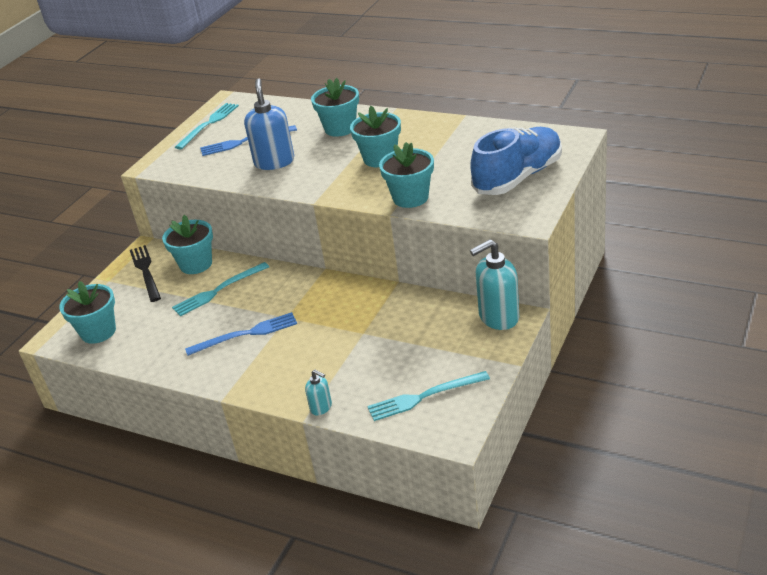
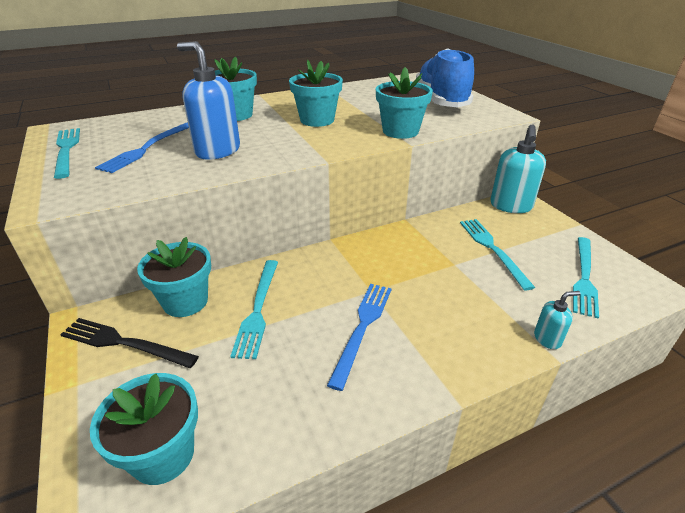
camera: 55 degrees left, 0 degrees up
none -> turquoise fork [460,219,535,291]

